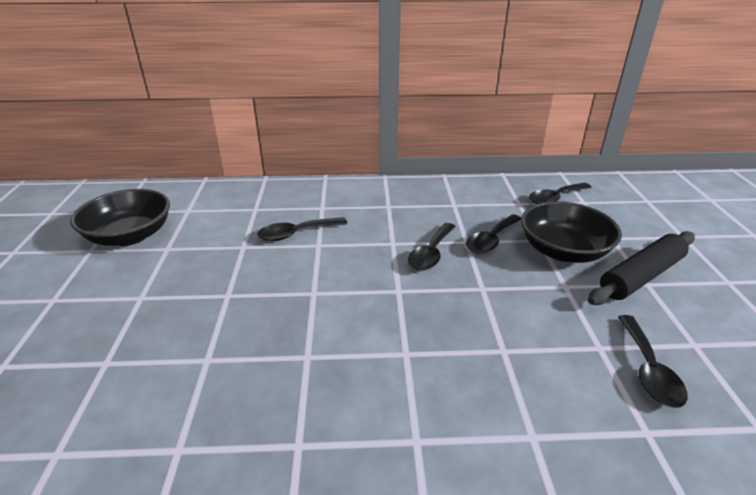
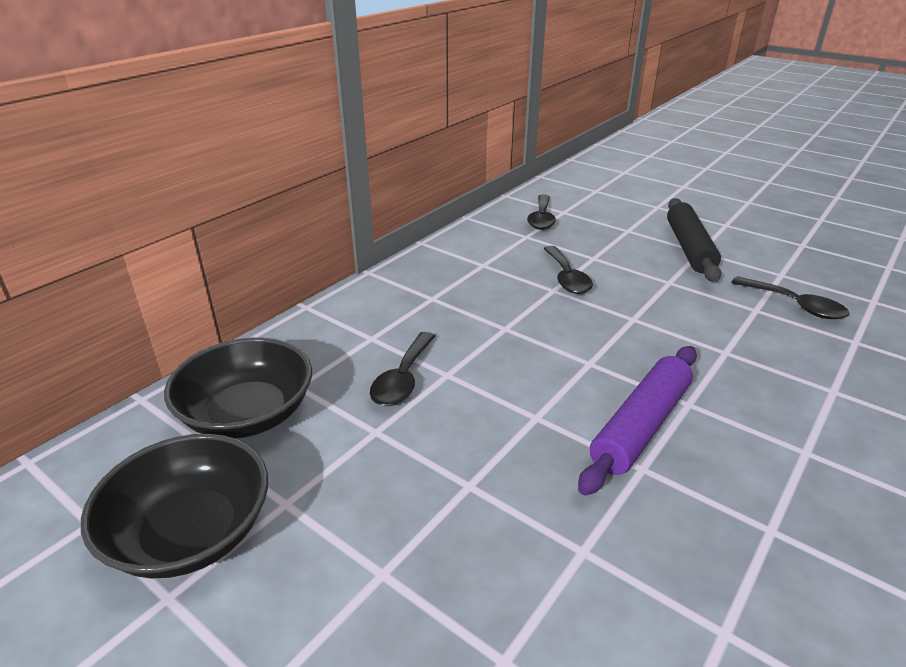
camera: 50 degrees left, 0 degrees up
black spoon [408,223,456,270] -> none
black bowl [521,201,622,263] -> black bowl moved to [164,337,312,439]
none -> purple rolling pin [578,346,697,495]

